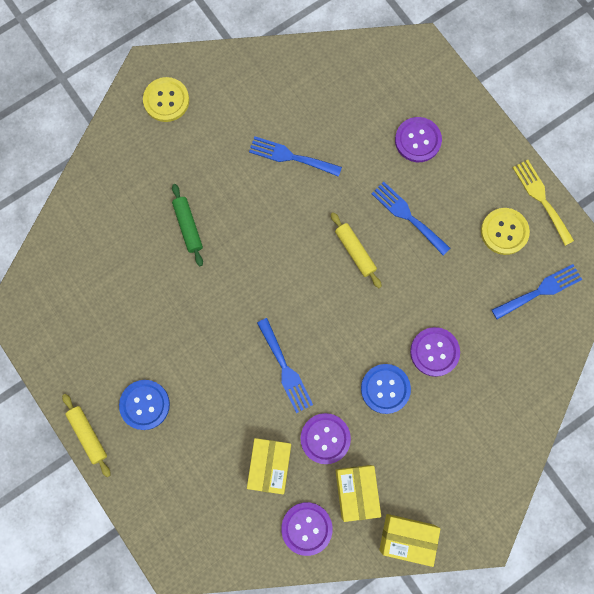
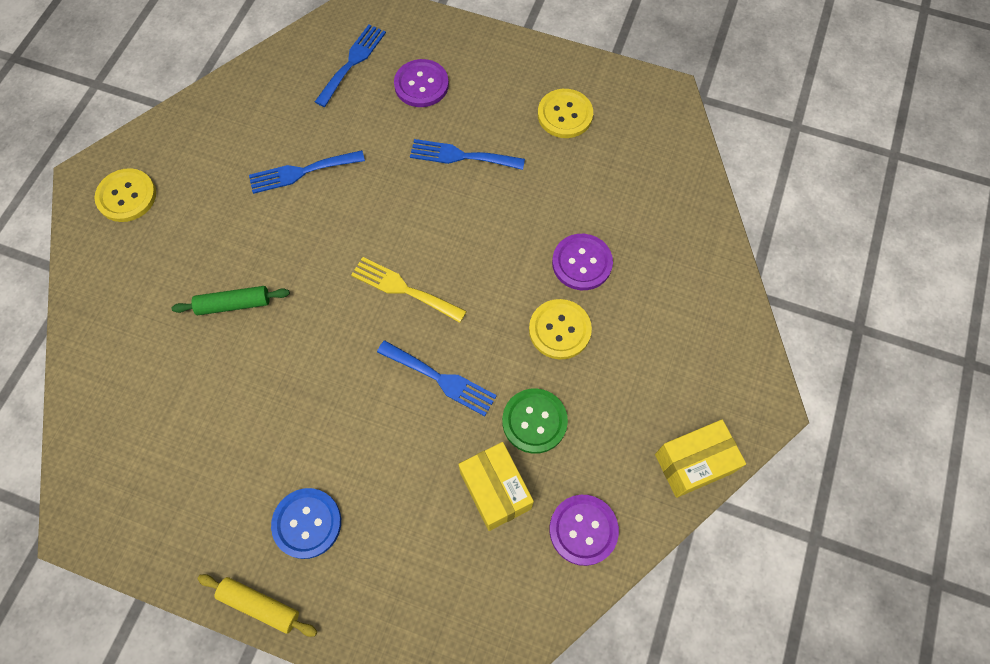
camera: 35 degrees left, 10 degrees down
green rolling pin [172,184,203,266] -> green rolling pin turned 45 degrees counterclockwise [171,286,290,315]
purple button [301,413,351,464] -> green button [502,388,568,454]
yellow rolling pin [331,212,382,288] -> none
yellow box [335,465,381,522] -> none
blue button [361,364,411,414] -> yellow button [529,299,592,360]
blue fork [492,264,582,319] -> blue fork moved to [315,25,386,107]
yellow fork [513,160,574,246] -> yellow fork moved to [351,257,467,323]

